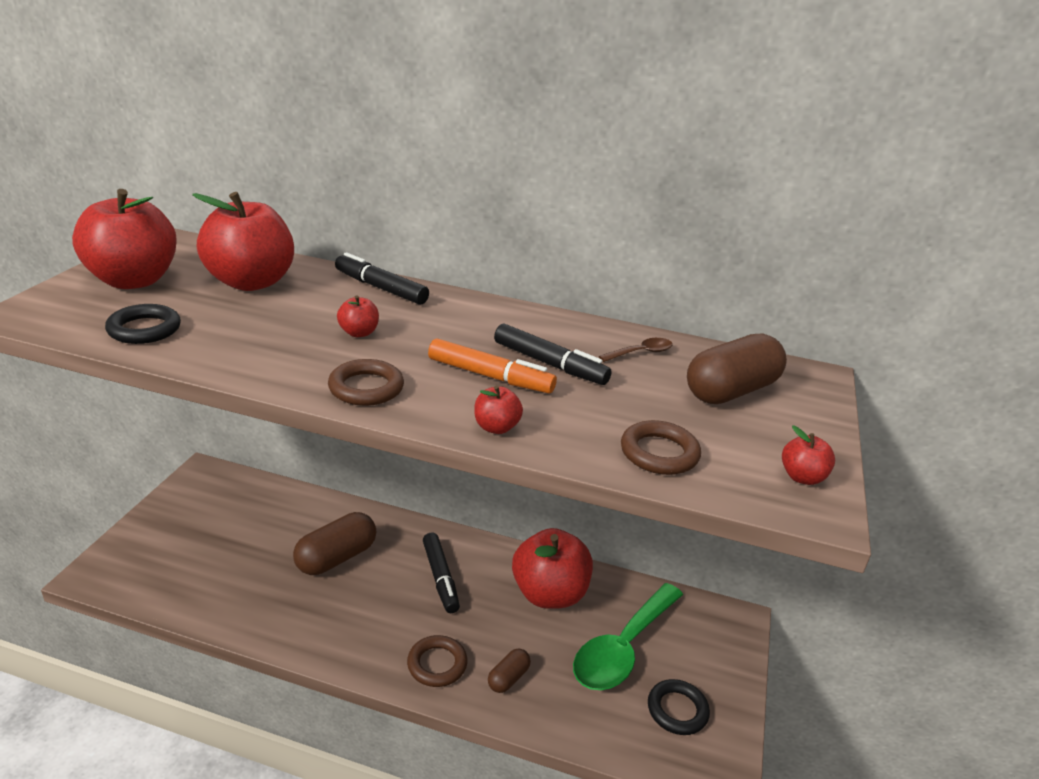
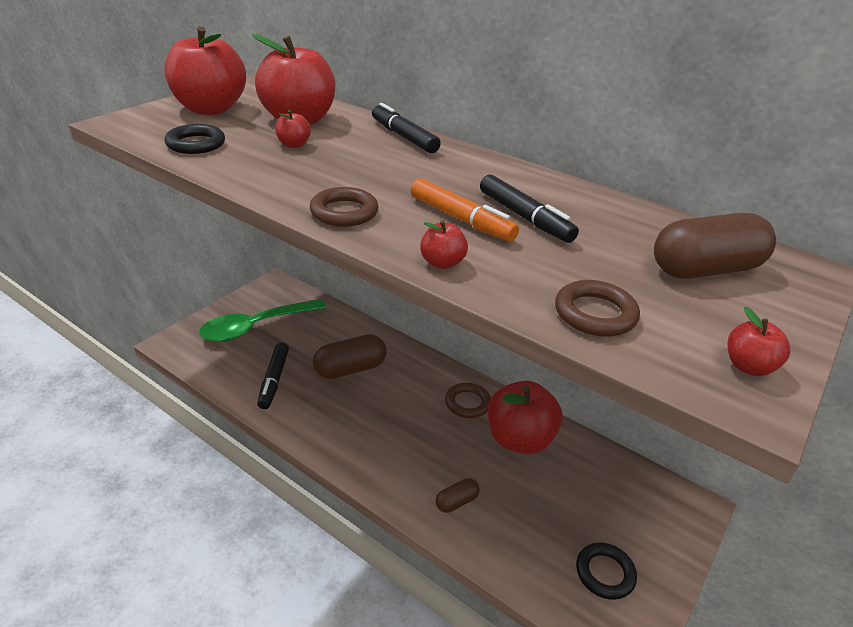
camera: 20 degrees right, 5 degrees up
red apple [337,295,379,337] -> red apple moved to [275,110,311,148]
brown ring [407,635,468,687] -> brown ring moved to [445,383,491,418]
black marker [423,533,460,613] -> black marker moved to [257,342,289,409]
green spoon [573,583,683,690] -> green spoon moved to [199,299,326,342]
brown spoon [599,338,673,362] -> none

